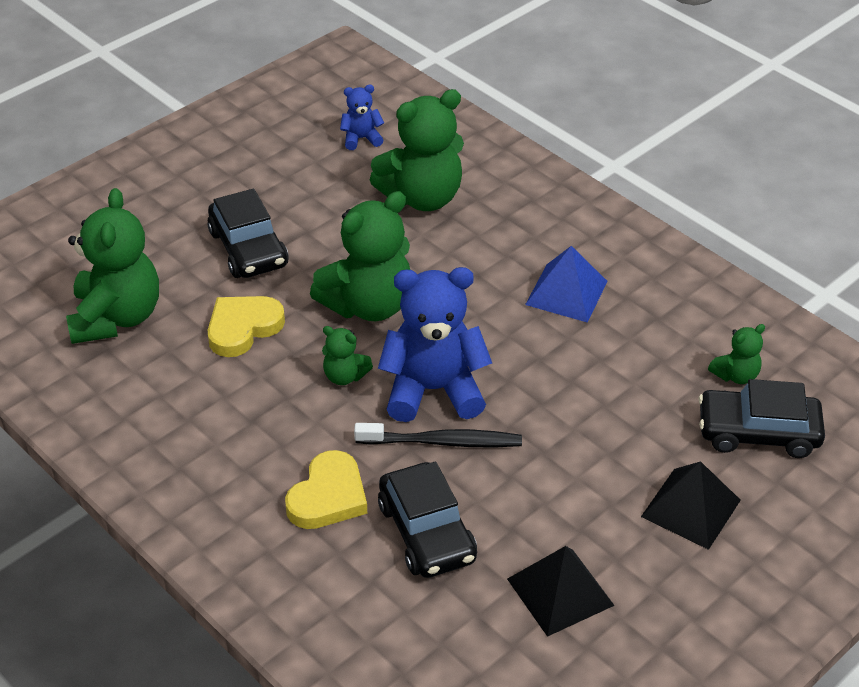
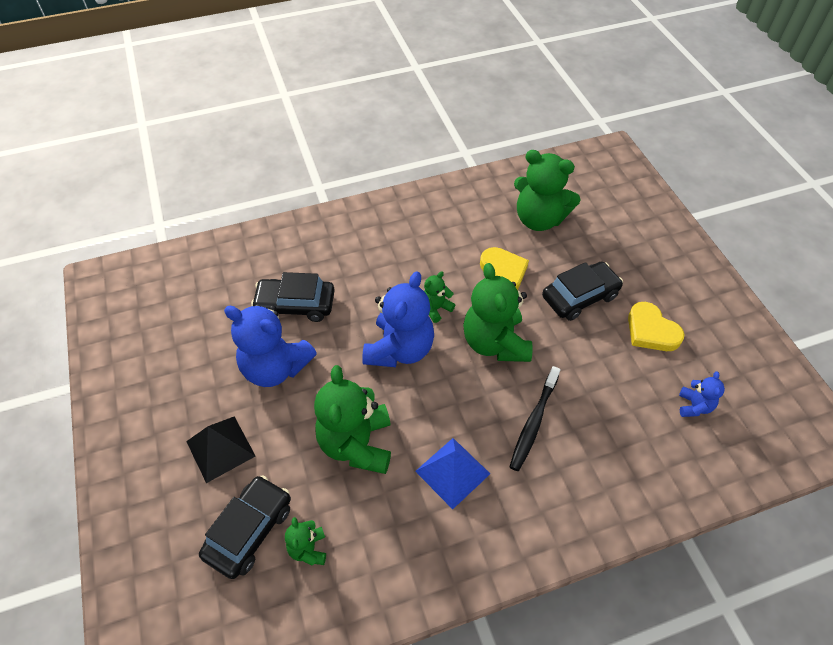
camera: 115 degrees right, 10 degrees up
black car [207,189,289,278] -> black car turned 150 degrees clockwise [542,261,623,321]
yellow heart [285,450,367,529] -> yellow heart moved to [628,302,685,351]
black toothbrush [354,423,522,447] -> black toothbrush moved to [510,366,560,471]
green teddy bear [370,89,464,211] -> green teddy bear moved to [314,365,391,474]
black pyramid [507,546,615,637] -> none
none -> blue teddy bear [224,305,317,387]

